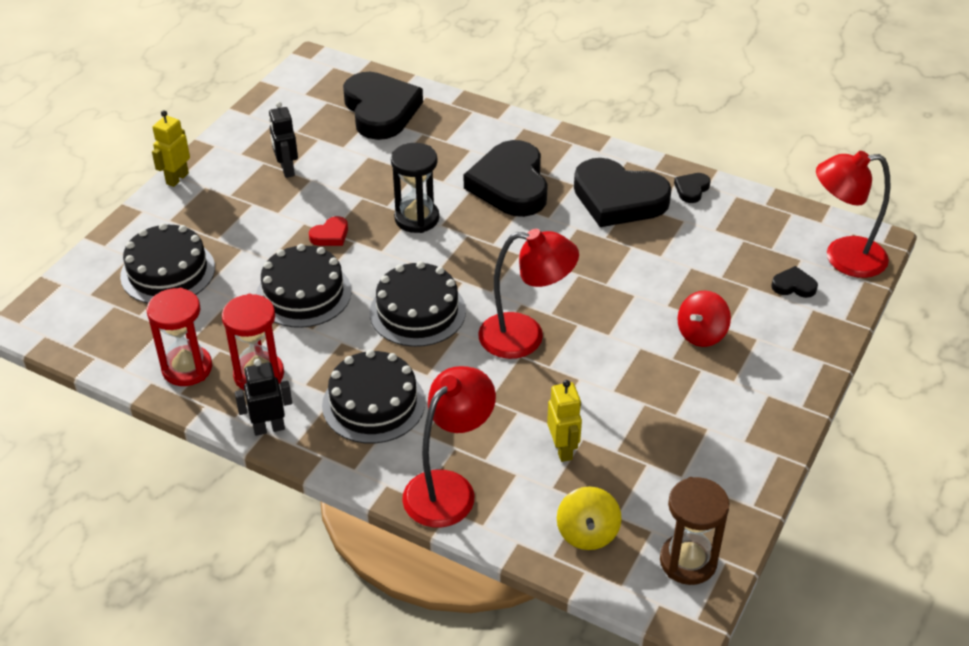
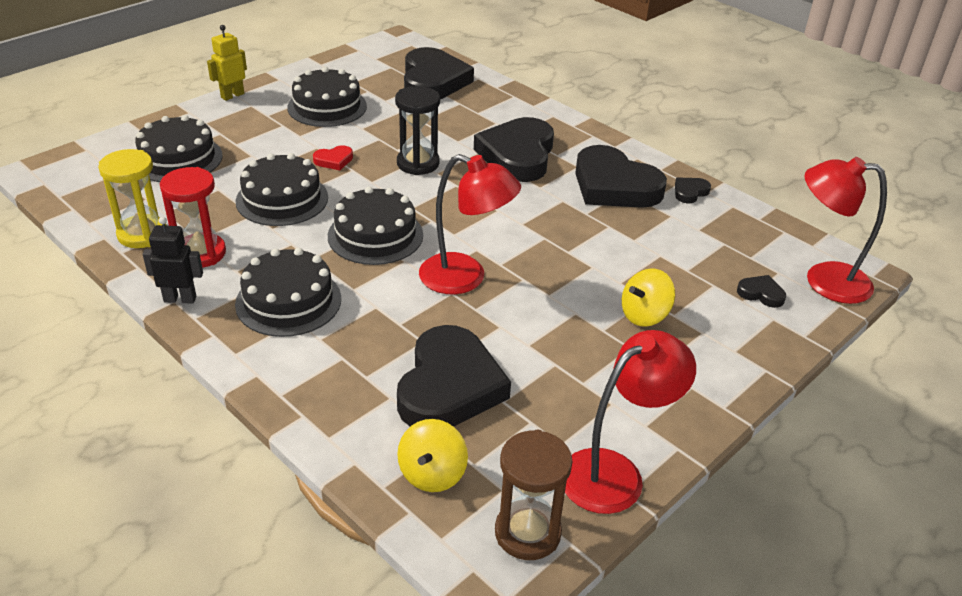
camera: 15 degrees right, 5 degrees down
red hourglass [147,288,212,386] -> yellow hourglass [98,149,166,248]
black robot [269,102,298,178] -> black cake [287,67,367,127]
red lamp [402,366,496,527] -> red lamp moved to [565,330,696,514]
yellow robot [547,380,582,462] -> black heart [397,325,511,427]
red spinning top [678,291,731,347] -> yellow spinning top [622,268,675,327]

